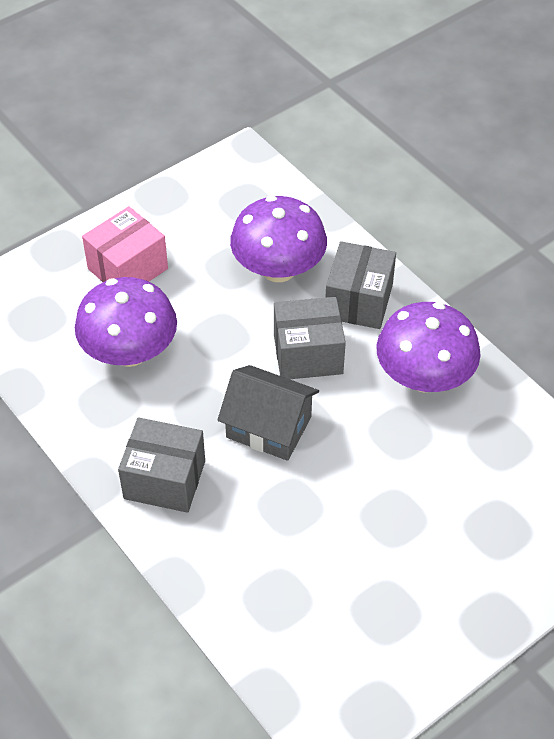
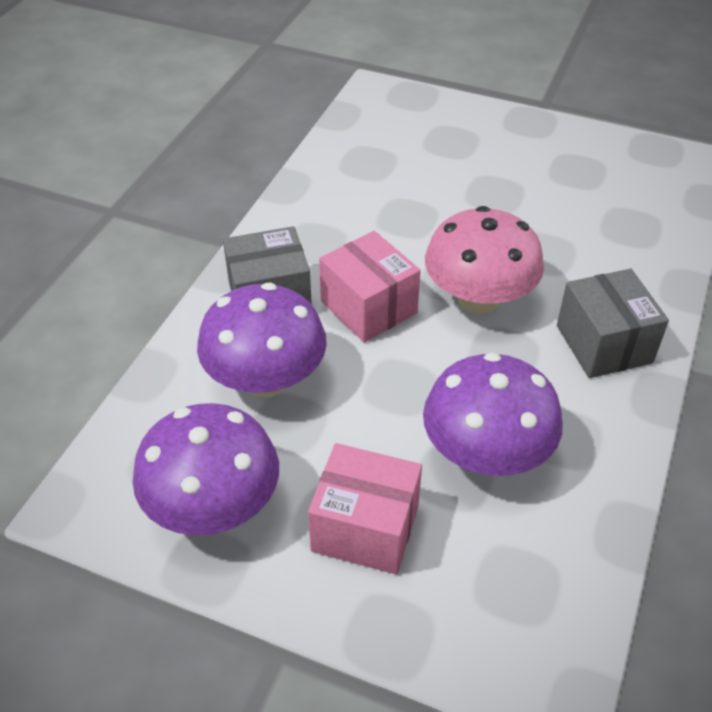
camera: 120 degrees left, 5 degrees down
grey house [217,365,319,461] -> pink mushroom [425,206,544,314]
grey box [274,297,346,379] -> pink box [319,231,421,342]
purple mushroom [376,302,481,392] -> purple mushroom moved to [133,403,279,535]

